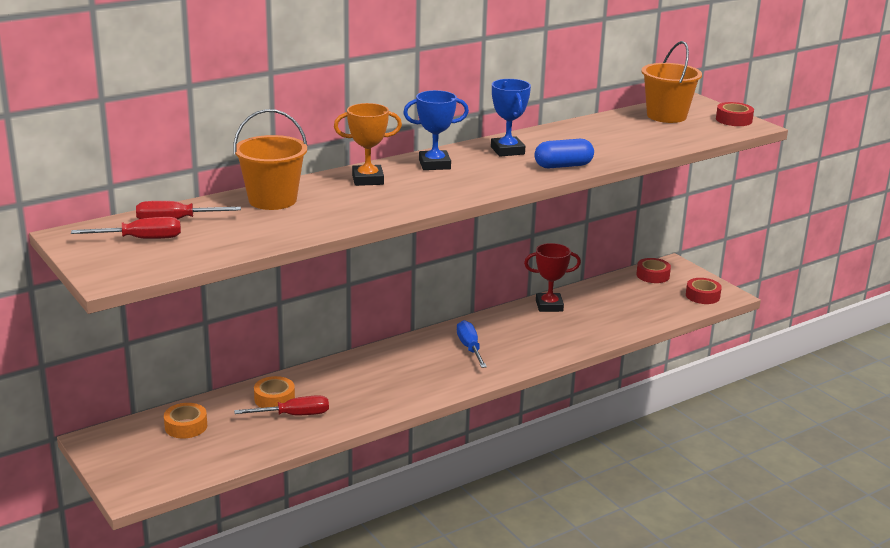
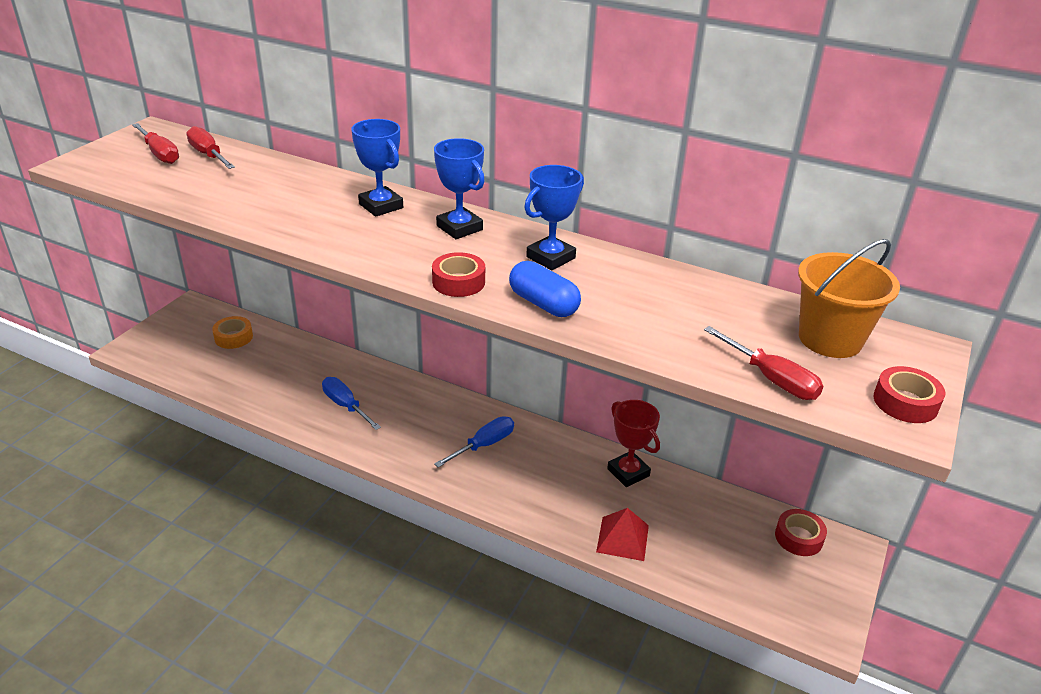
camera: 60 degrees right, 10 degrees up
orange bucket [233,109,307,210] -> none
red screwdriver [234,395,329,415] -> red screwdriver moved to [704,326,823,400]
orange tape [254,376,295,408] -> none
orange trophy [334,103,402,186] -> blue trophy [351,119,403,217]
red tape [686,278,722,304] -> red tape moved to [432,252,485,297]
none -> blue screwdriver [322,377,381,430]
none -> red pyramid [596,508,649,561]

